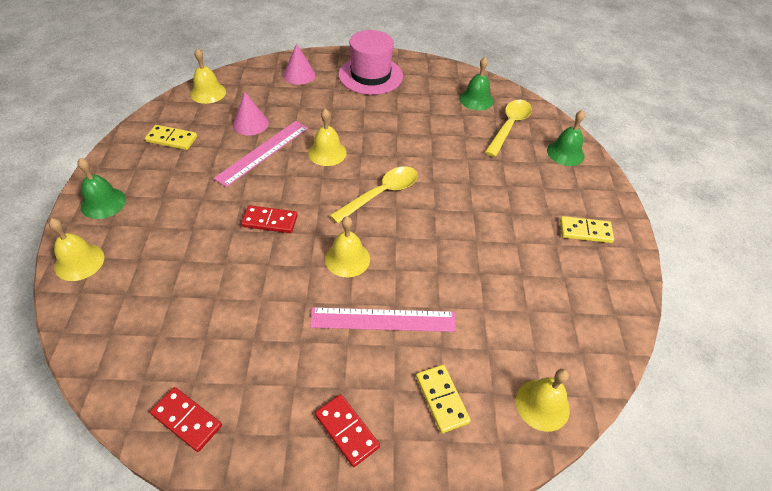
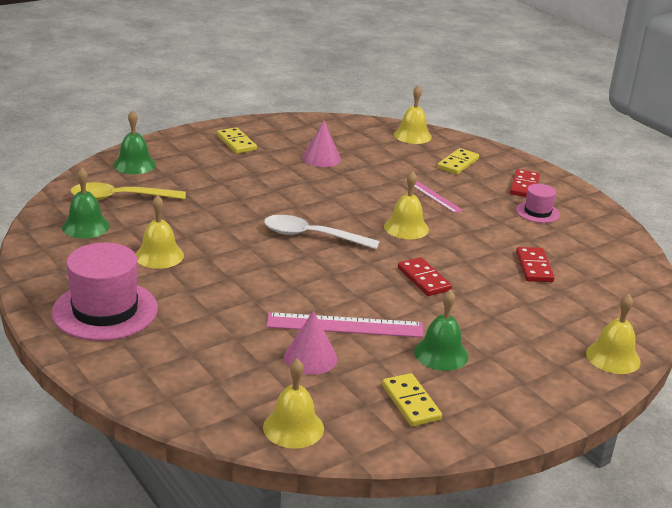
camera: 125 degrees left, 20 degrees down
green bell [77,158,126,219] -> green bell moved to [414,289,468,371]
red domino [150,387,222,452] -> red domino moved to [516,247,555,282]
pink cone [283,43,316,85] -> pink cone moved to [302,121,341,167]
yellow bell [308,109,347,166] -> yellow bell moved to [136,195,184,269]
pink ruler [310,307,456,332] -> pink ruler [414,182,463,213], size x0.56
yellow spoon [330,166,418,224] -> white spoon [264,215,380,250]
none -> pink hat [516,184,560,223]

